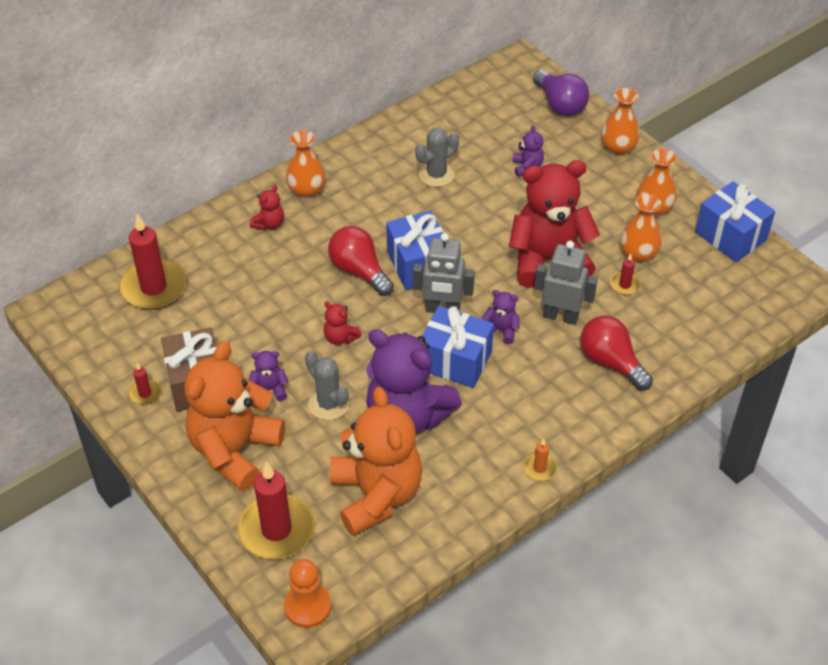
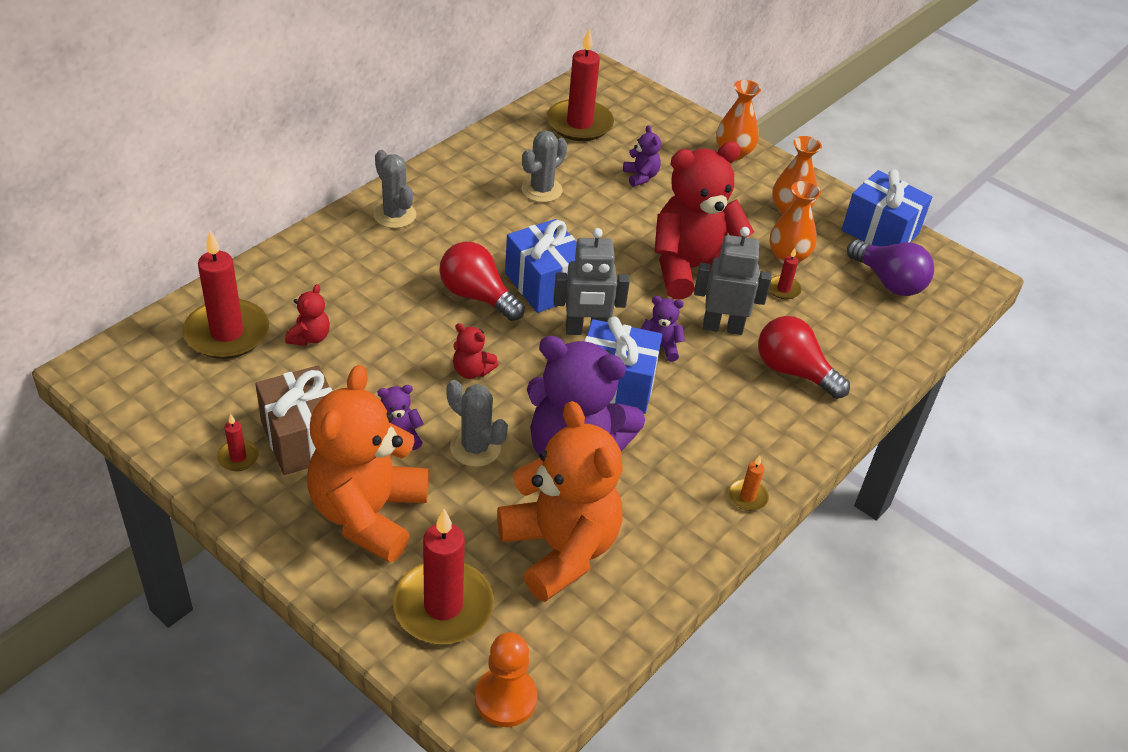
camera: 15 degrees left, 5 degrees down
red teddy bear [250,185,284,231] -> red teddy bear moved to [285,284,330,346]
orange vase [286,130,325,199] -> grey cactus [373,150,416,228]
purple light bulb [533,70,589,116] -> purple light bulb moved to [847,239,934,296]
none -> red candle [547,29,614,141]

